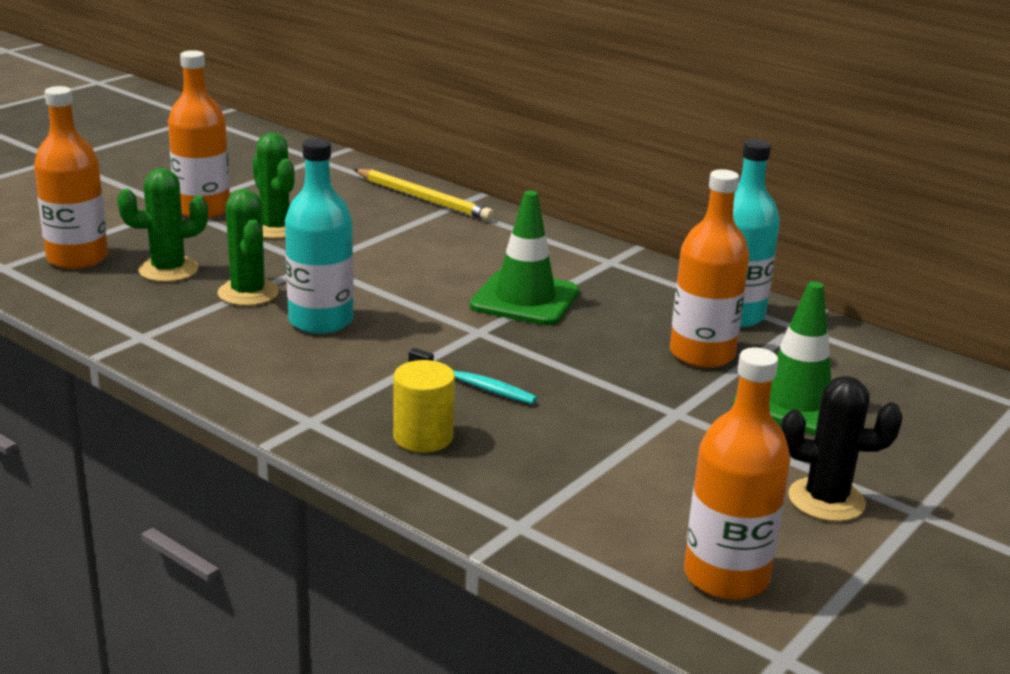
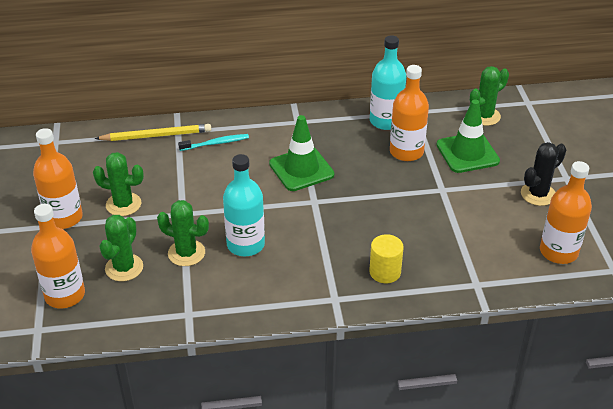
camera: 45 degrees left, 15 degrees up
turquoise toothbrush [408,348,537,404] -> turquoise toothbrush moved to [178,134,249,151]
none -> green cactus [470,66,509,126]

